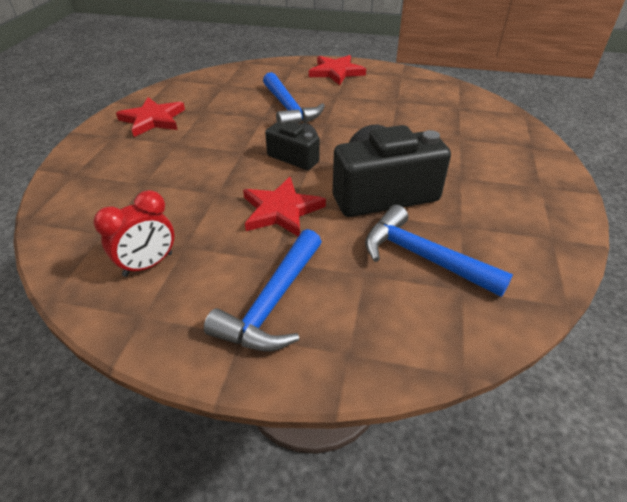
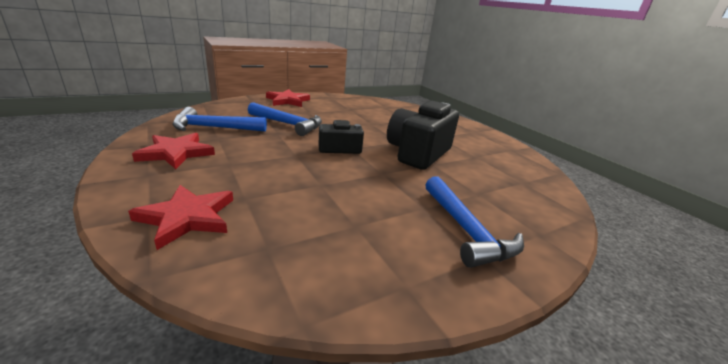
camera: 45 degrees left, 15 degrees down
red clock [93,190,174,277] -> none
red star [243,177,326,236] -> red star moved to [128,185,233,250]
blue hammer [365,205,513,297] -> blue hammer moved to [172,107,267,132]

